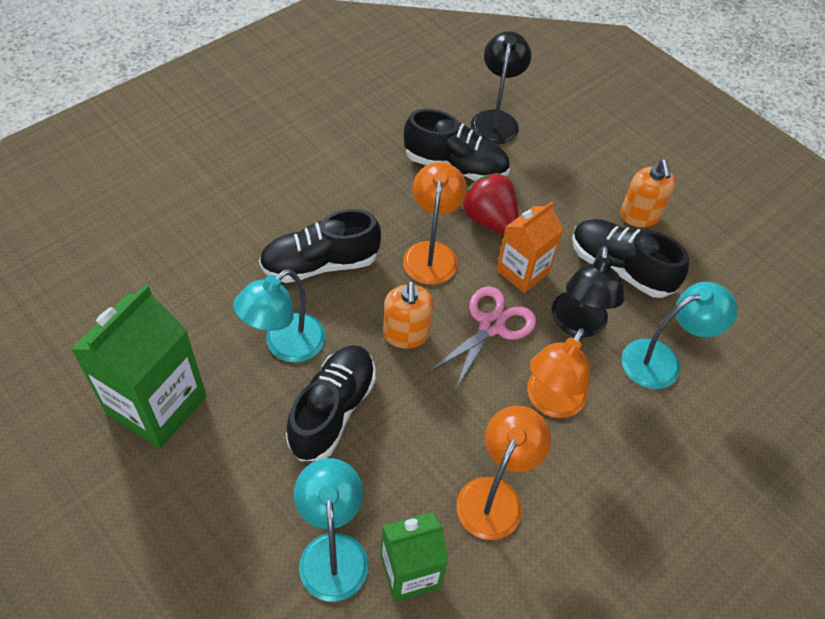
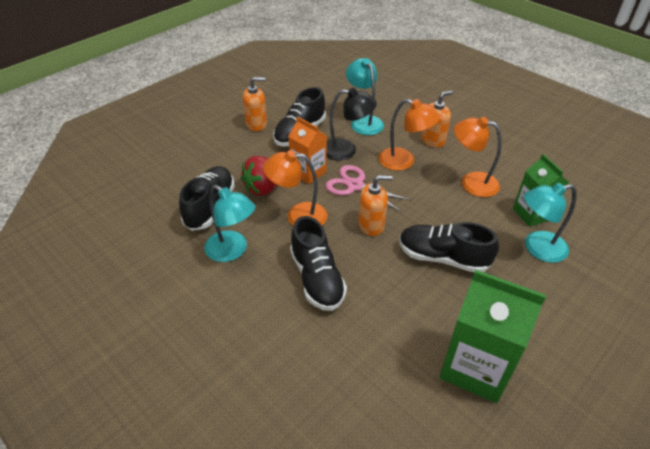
camera: 90 degrees left, 10 degrees down
turquoise lamp [233,269,326,363] -> turquoise lamp moved to [204,185,256,262]
black lamp [471,31,532,144] -> none
none -> orange soap dispenser [421,90,453,148]

